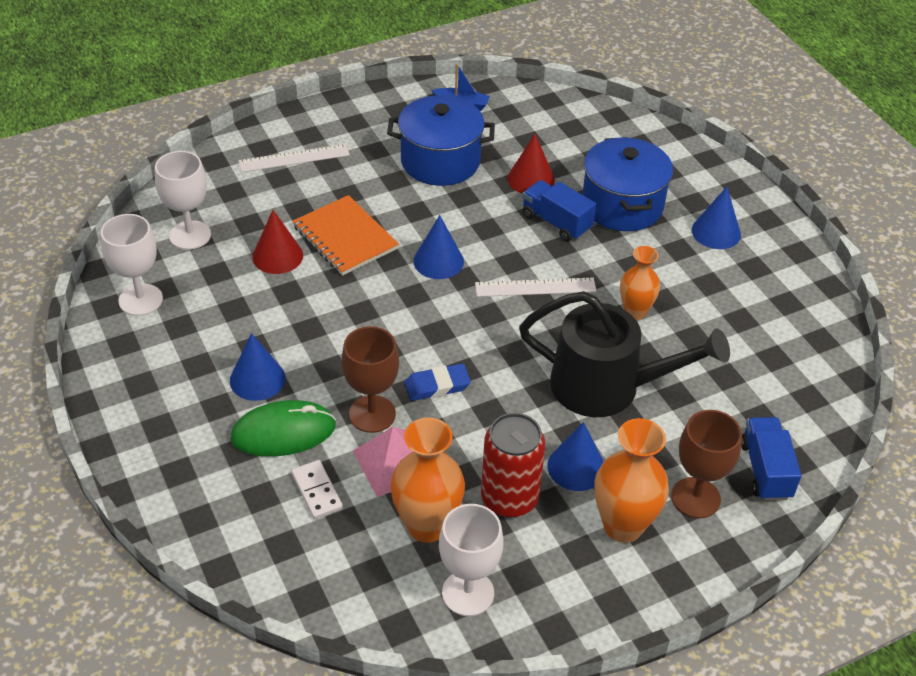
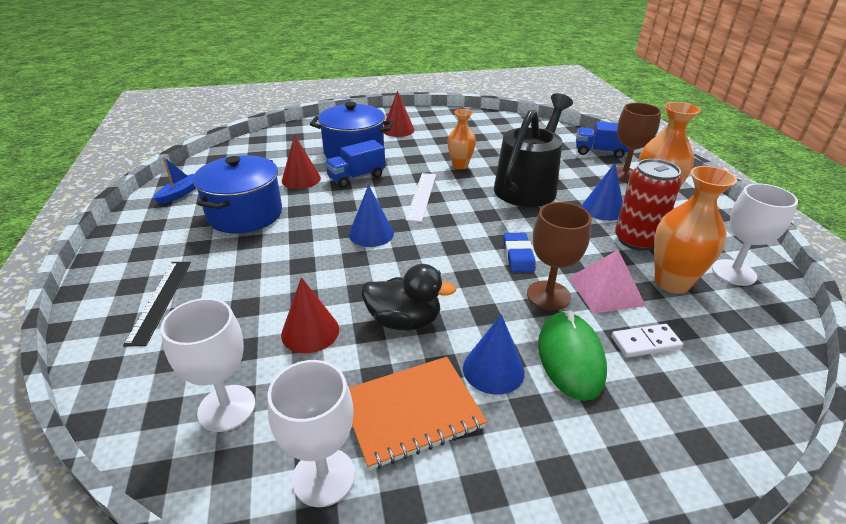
camera: 75 degrees left, 10 degrees down
white ruler [238,144,350,172] -> black ruler [123,262,191,346]
orange notebook [292,195,399,276] -> orange notebook moved to [349,357,487,470]
blue cone [692,187,741,249] -> red cone [383,91,414,137]
none -> black duck [361,264,456,331]

